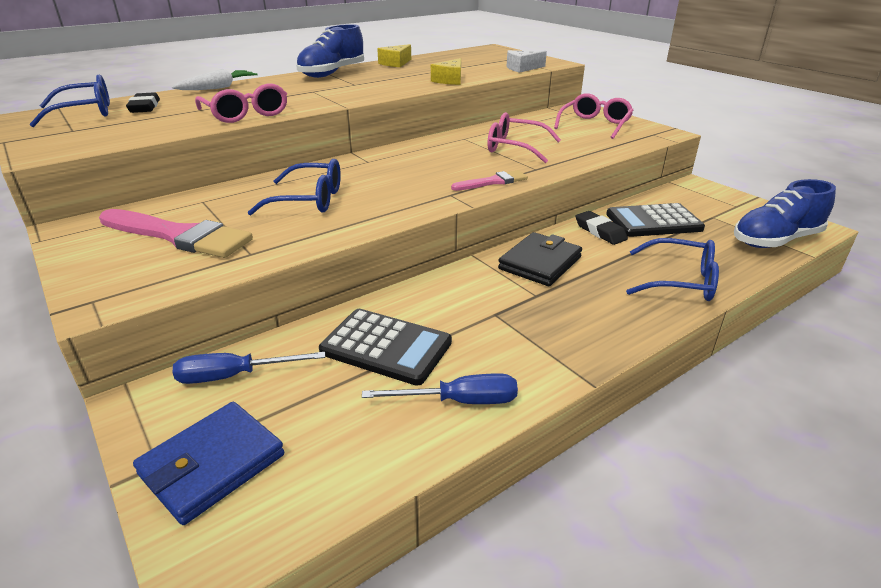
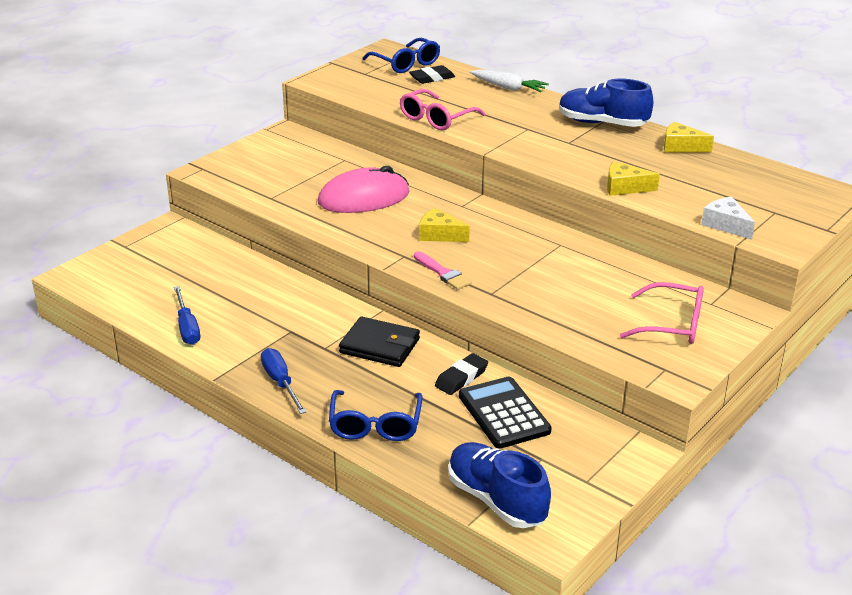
camera: 75 degrees right, 0 degrees up
pink brush [99,209,253,258] -> none
blue wallet [133,402,284,525] -> none
blue screwdriver [173,352,325,384] -> blue screwdriver moved to [261,348,306,414]
blue glasses [248,159,341,215] -> pink mouse [318,166,409,213]
black calculator [319,309,452,386] -> none
pink glasses [487,112,561,163] -> none
none -> yellow cheese [419,208,470,242]

